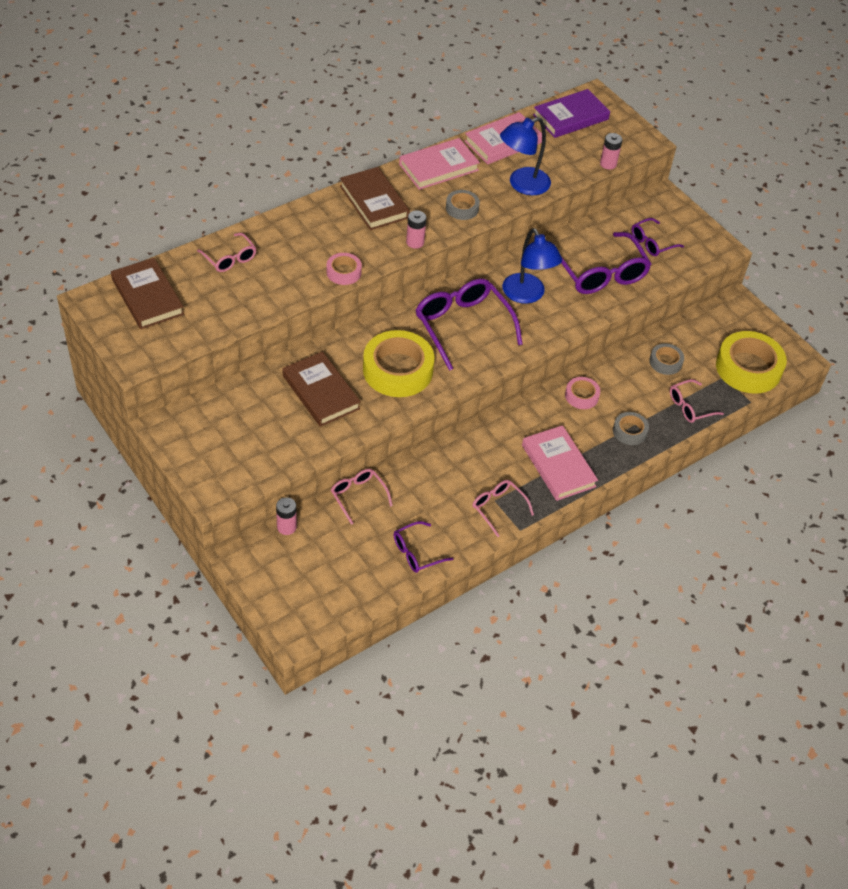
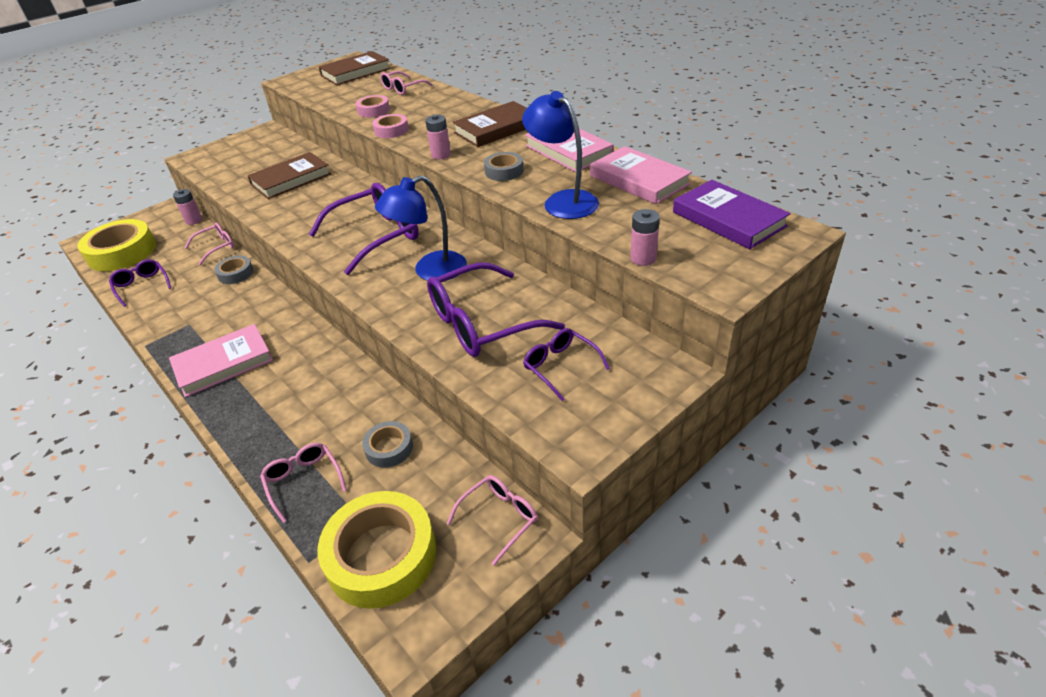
camera: 90 degrees right, 10 degrees down
yellow tape [363,330,435,397] -> yellow tape moved to [78,219,156,271]
pink glasses [472,480,534,537] -> pink glasses moved to [447,475,538,566]
pink tape [565,377,600,409] -> pink tape moved to [356,95,390,118]
grey tape [613,412,649,445] -> grey tape moved to [214,256,254,284]

